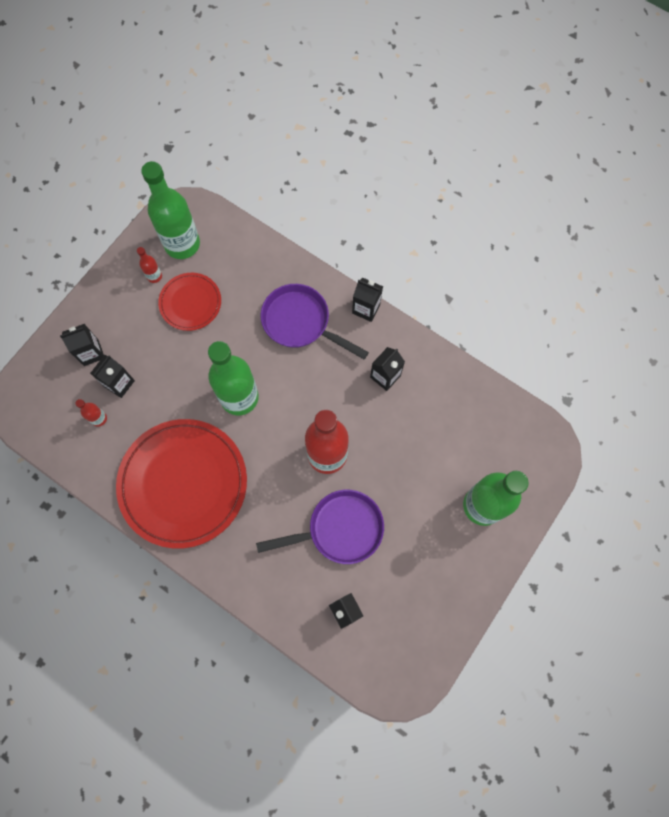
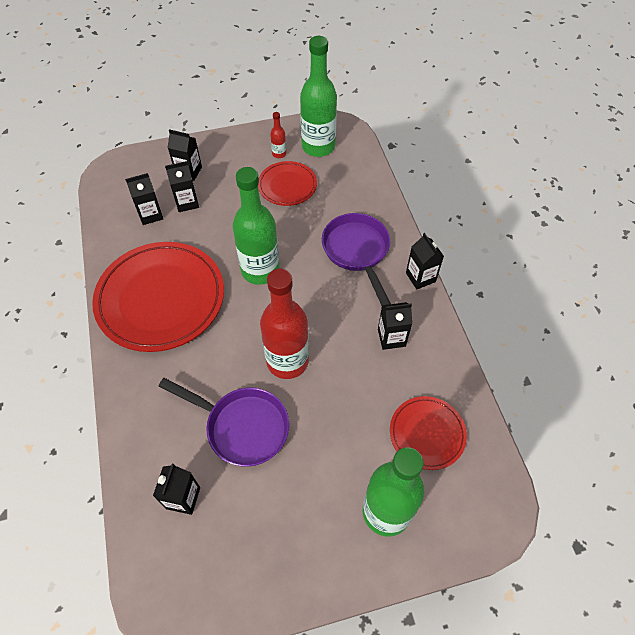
camera: 40 degrees right, 15 degrees down
red bottle [76,399,107,427] -> black carton [125,173,163,225]
none -> red plate [390,396,467,470]

